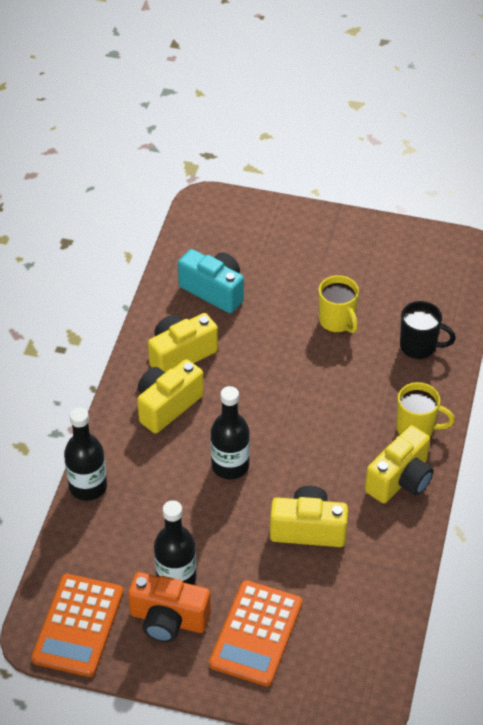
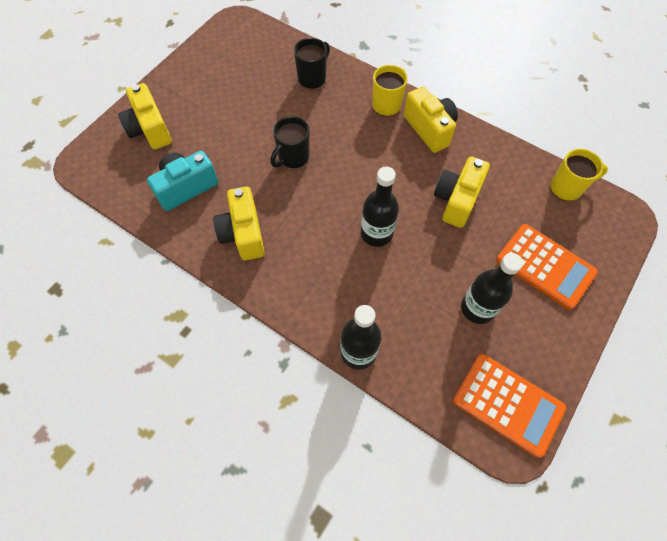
camera: 70 degrees left, 15 degrees up
orange camera [128,572,211,642] -> none
yellow camera [137,359,204,433] -> yellow camera moved to [118,83,172,149]
yellow mug [319,275,359,333] -> yellow mug moved to [550,149,608,201]
none -> black mug [270,116,310,168]

